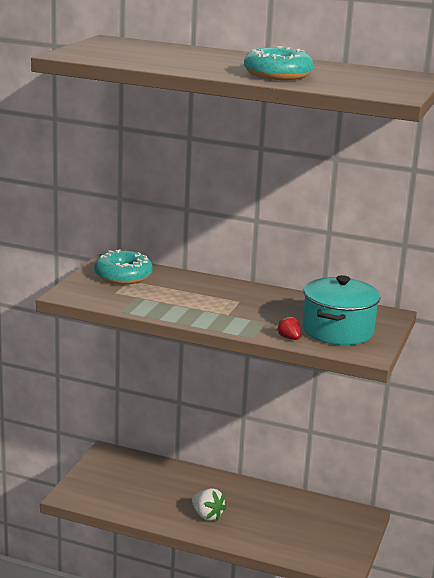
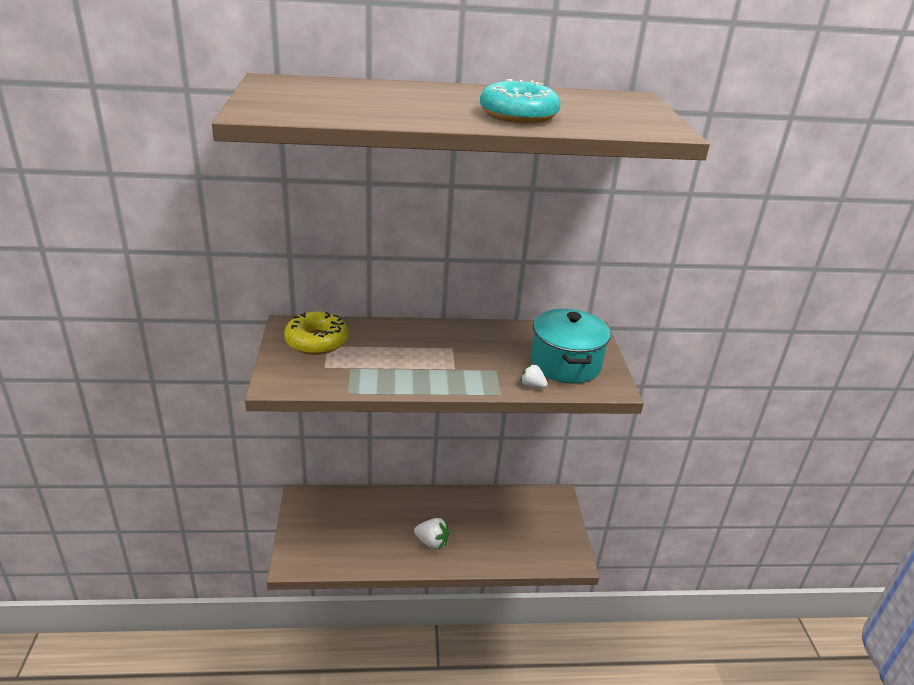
camera: 25 degrees left, 10 degrees up
turquoise donut [94,249,153,284] -> yellow donut [284,311,349,355]
red strawberry [276,315,301,340] -> white strawberry [520,364,548,388]

